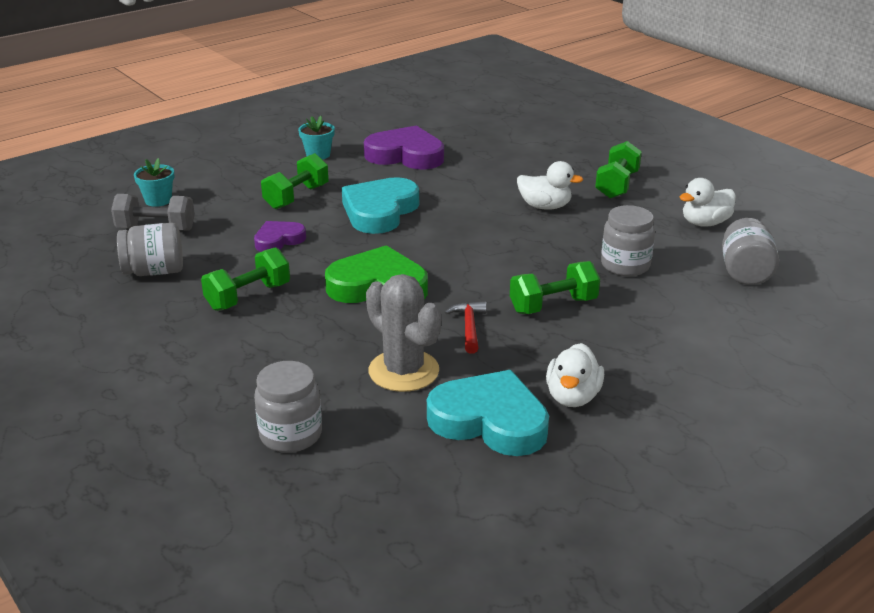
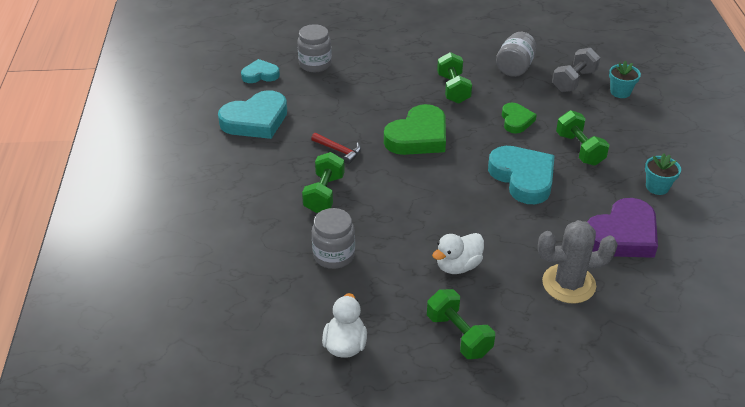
camera: 125 degrees right, 10 degrees up
purple heart [254,221,306,252] -> green heart [502,103,537,134]
grey cactus [366,274,441,392] -> grey cactus moved to [538,220,618,304]
white duck [546,343,604,407] -> none
grey jar [722,218,779,285] -> none
none -> turquoise heart [241,59,280,83]

